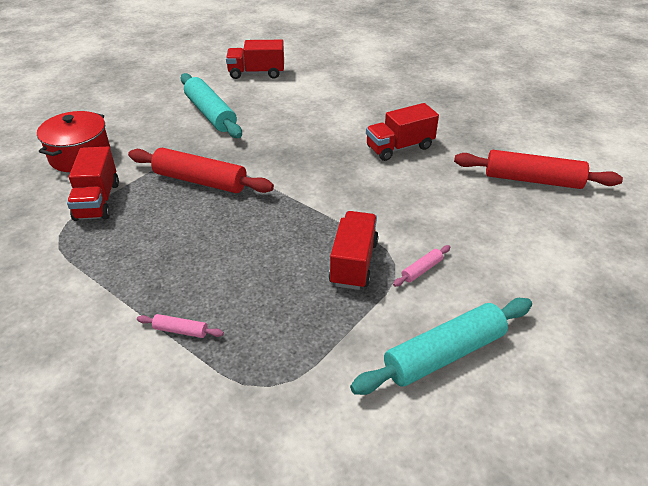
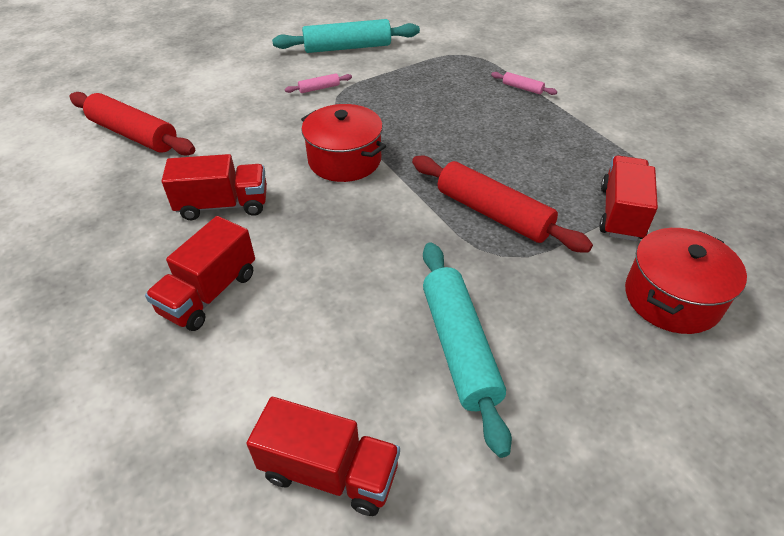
camera: 160 degrees left, 5 degrees up
red truck [329,211,379,290] -> red truck moved to [145,216,255,331]
none -> red pot [301,104,386,182]

